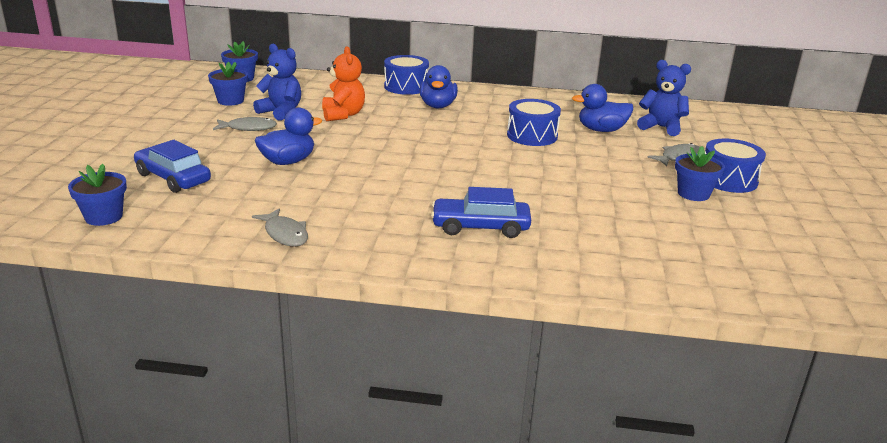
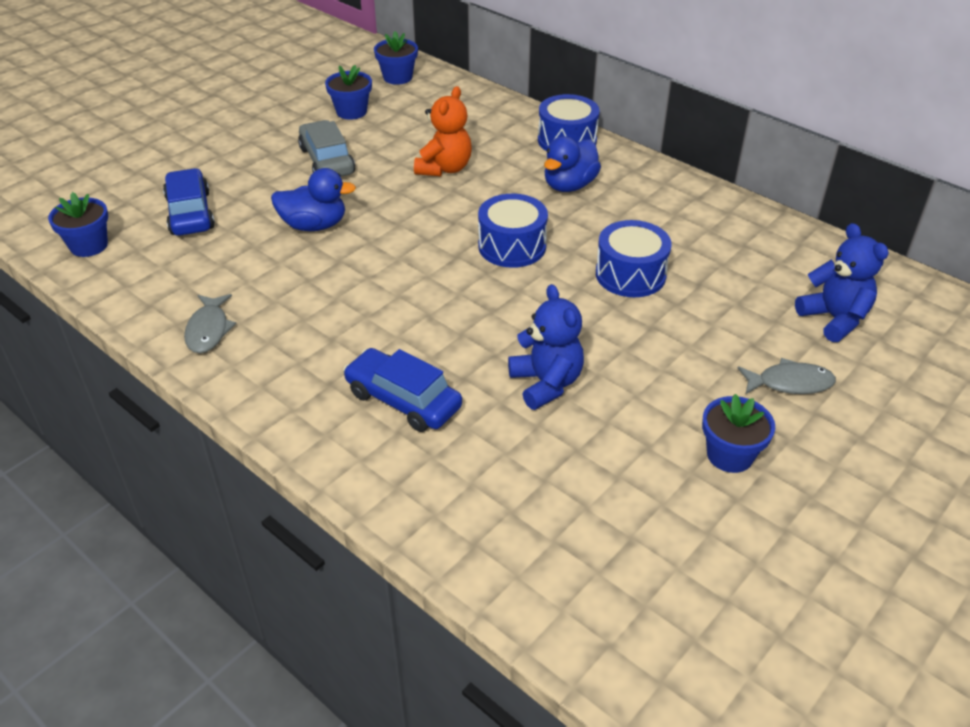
camera: 35 degrees right, 15 degrees up
grey fish [213,117,277,131] -> grey car [298,120,355,177]
blue teddy bear [253,44,301,121] -> blue teddy bear moved to [508,284,584,410]
blue duck [572,84,633,132] -> none
blue drum [705,139,766,193] -> blue drum moved to [478,194,548,268]

